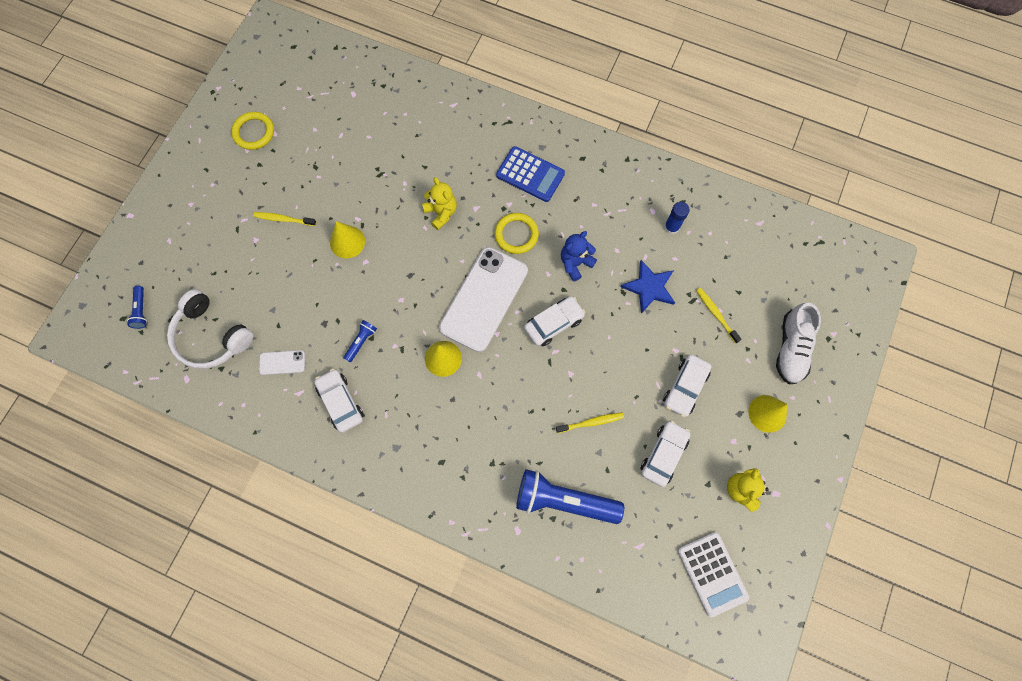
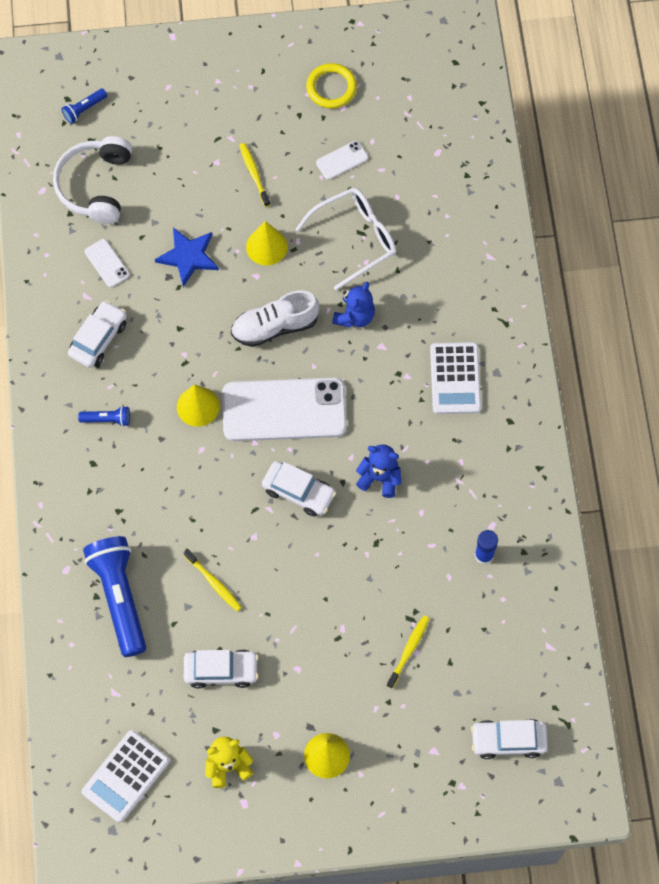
camera: 60 degrees right, 5 degrees down
blue flashlight [343,320,377,363] -> blue flashlight moved to [78,406,130,427]
yellow teddy bear [422,177,457,230] -> blue teddy bear [332,282,375,328]
yellow ring [495,213,539,254] -> none
blue calculator [496,146,565,202] -> white calculator [430,342,481,414]
blue star [621,260,675,314] -> blue star moved to [155,228,219,287]
white car [663,355,711,417] -> white car moved to [471,719,548,759]
white shoe [776,303,821,384] -> white shoe moved to [231,291,319,347]
none -> white glasses [296,188,396,290]
none -> white phone [316,141,368,180]

